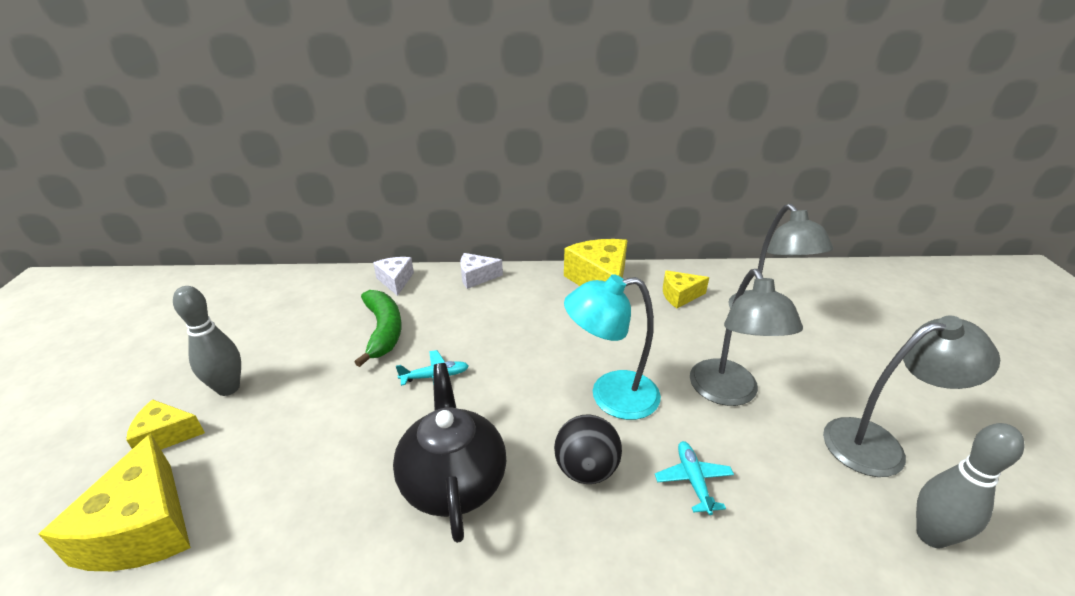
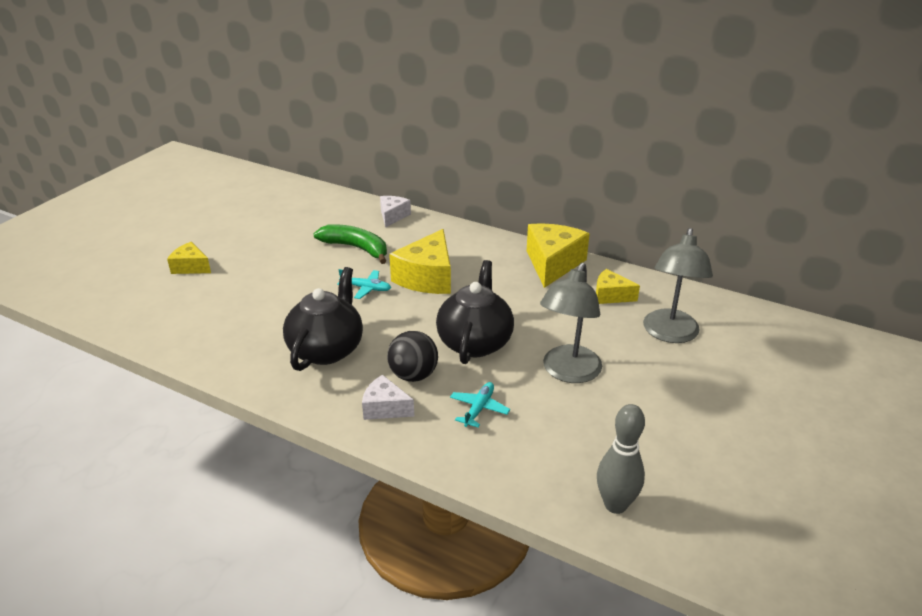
camera: 30 degrees right, 0 degrees up
yellow cheese [38,433,191,571] -> yellow cheese moved to [389,229,451,294]
grey bowling pin [173,286,241,396] -> none
green banana [355,290,402,367] -> green banana turned 75 degrees counterclockwise [314,224,387,264]
white cheese [460,253,503,289] -> white cheese moved to [362,375,414,420]
turquoise lamp [564,274,661,420] -> black teapot [436,260,514,364]
grey lamp [823,316,1000,477] -> none

